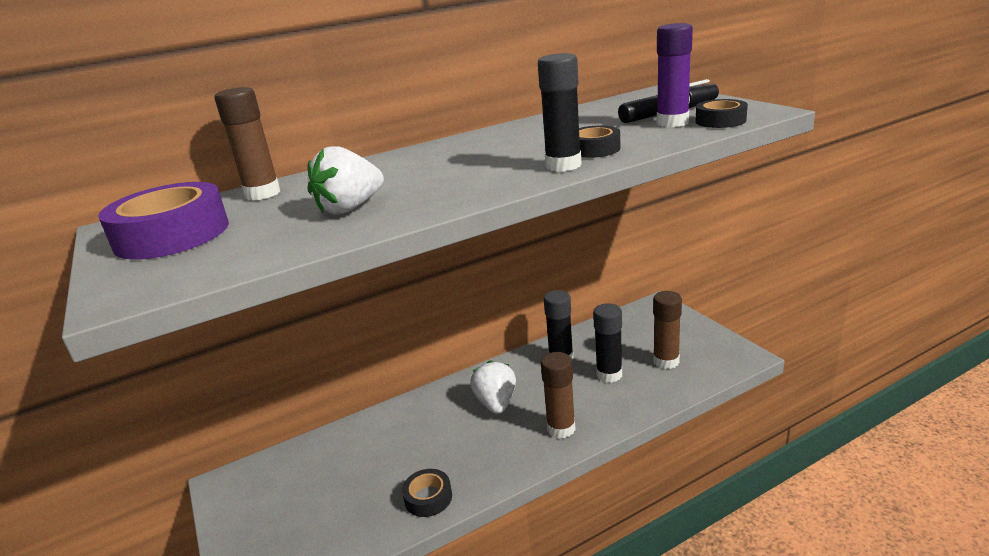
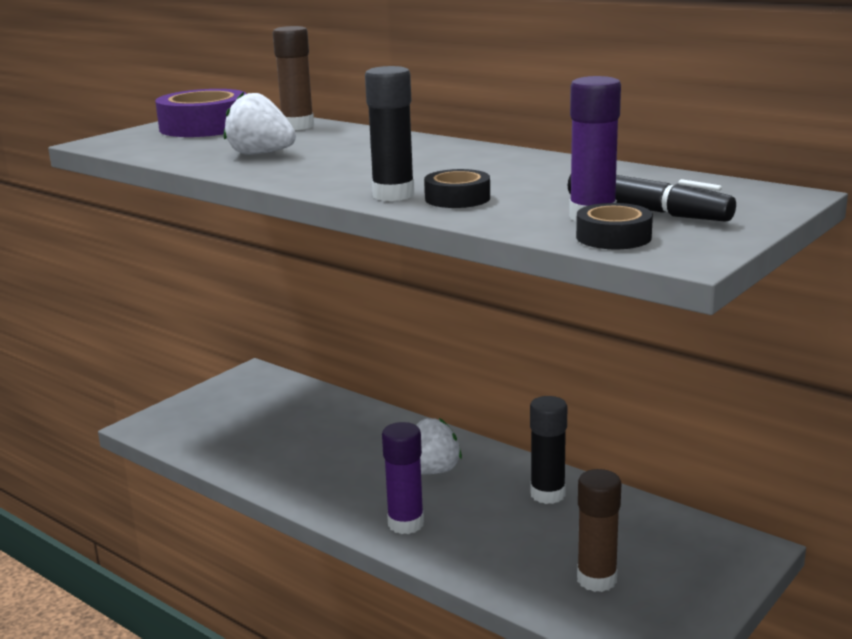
camera: 65 degrees right, 5 degrees down
black tape [402,469,452,517] -> none
brown glue stick [541,352,576,439] -> purple glue stick [382,422,424,534]
black glue stick [593,303,622,383] -> none

